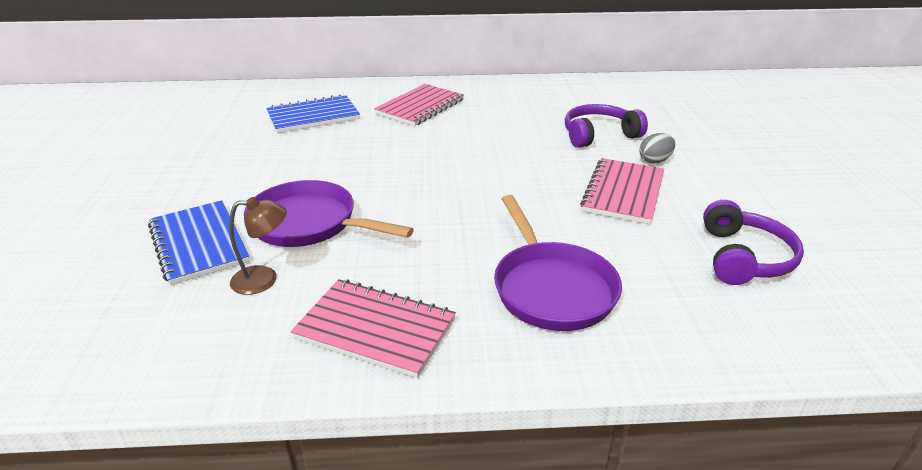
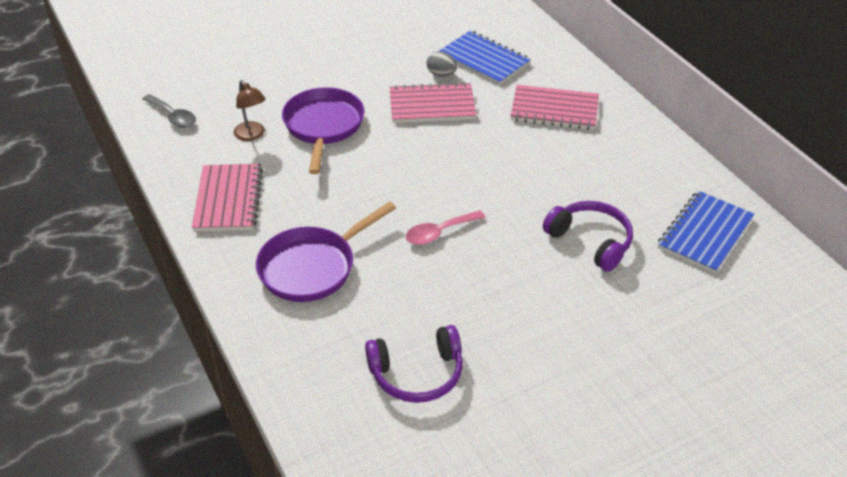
camera: 65 degrees right, 10 degrees up
blue notebook [148,200,250,285] -> blue notebook moved to [658,191,754,274]
pink notebook [580,158,664,224] -> pink notebook moved to [389,82,477,123]
grey egg [640,133,675,164] -> grey egg moved to [426,51,457,77]
none -> grey spoon [142,94,196,128]
none -> pink spoon [406,210,486,245]

